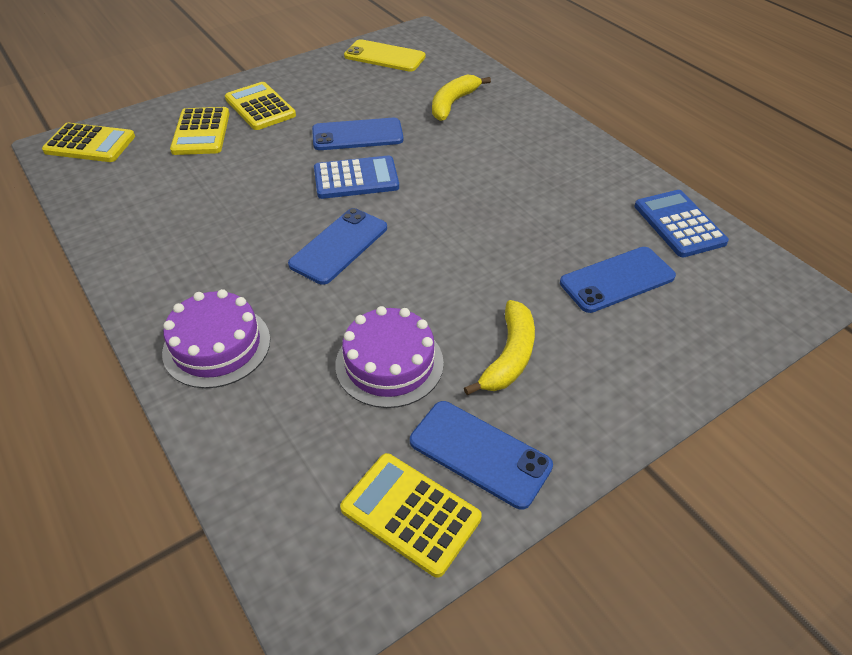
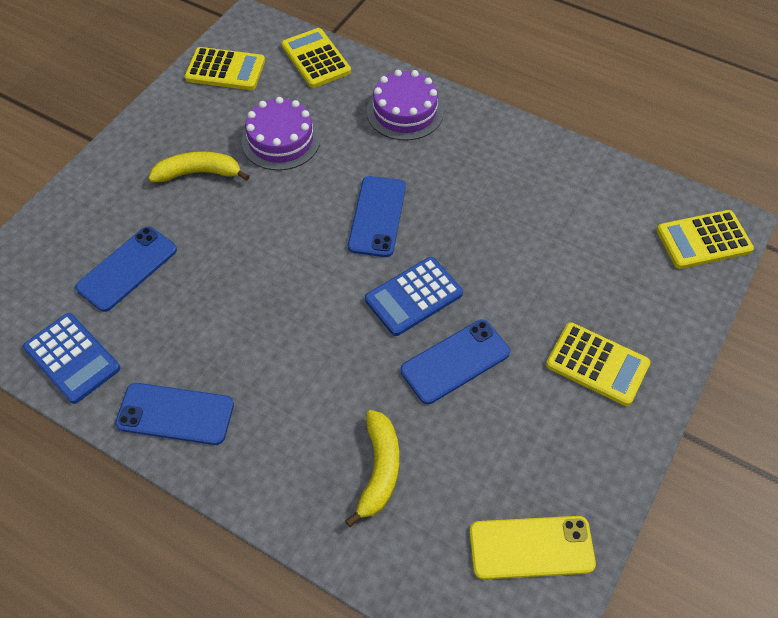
camera: 155 degrees right, 10 degrees up
yellow calculator [170,107,229,155] -> yellow calculator moved to [281,28,351,88]
blue phone [410,401,553,509] -> blue phone moved to [115,383,234,445]
yellow banana [464,300,535,395] -> yellow banana turned 90 degrees clockwise [148,151,250,182]

